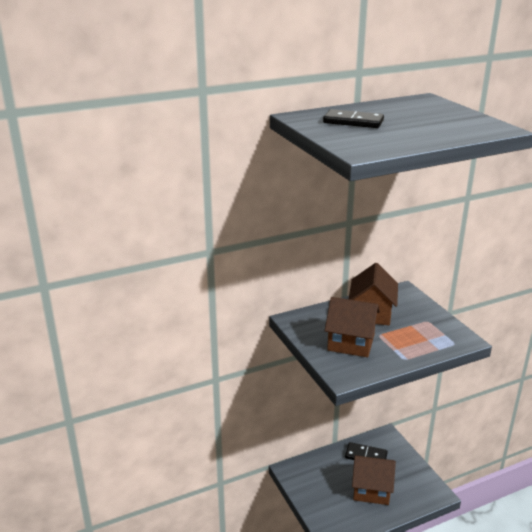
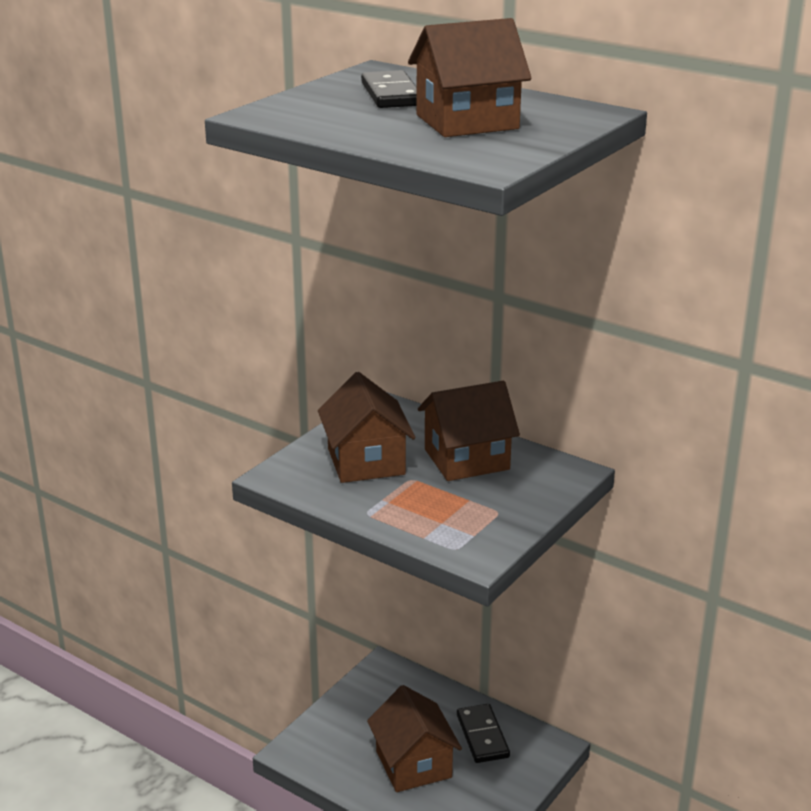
camera: 60 degrees right, 0 degrees up
none -> brown house [408,18,531,137]

